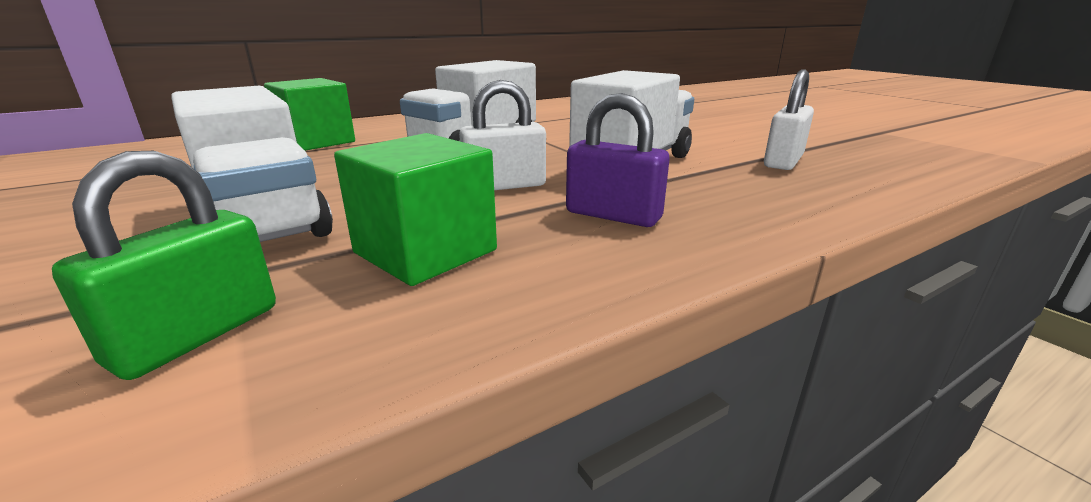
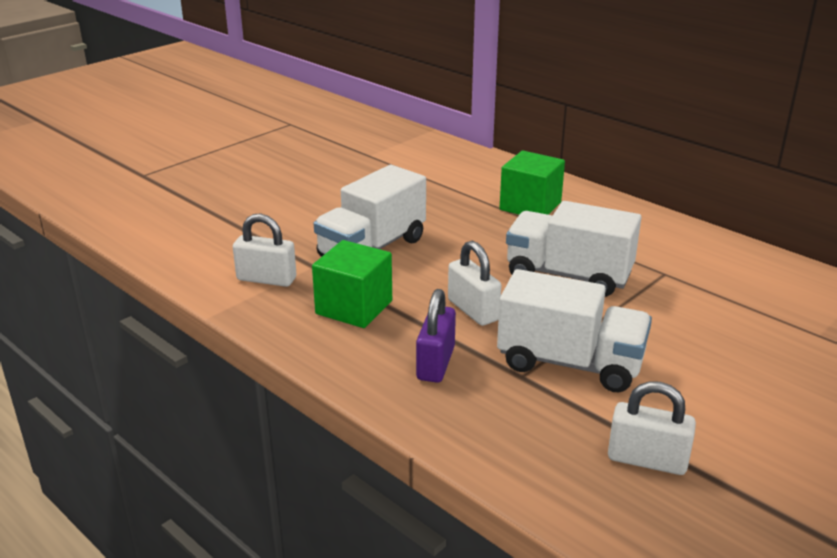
camera: 75 degrees right, 5 degrees up
green padlock [52,151,276,380] -> white padlock [233,214,296,287]

